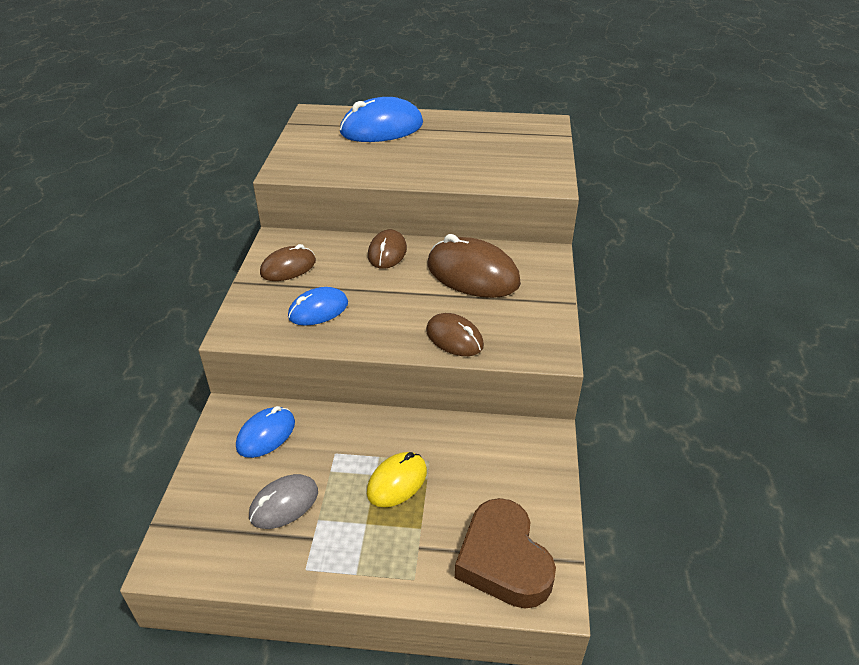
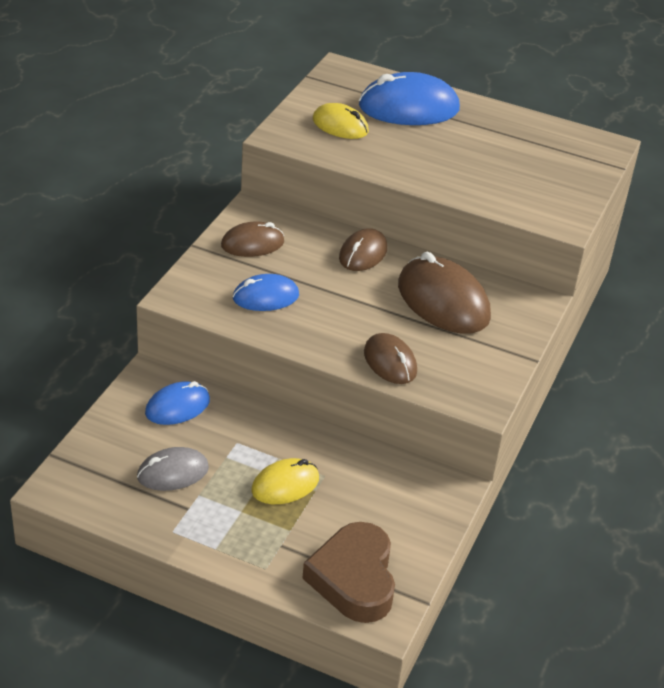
camera: 15 degrees right, 0 degrees up
none -> yellow mouse [313,103,369,139]

